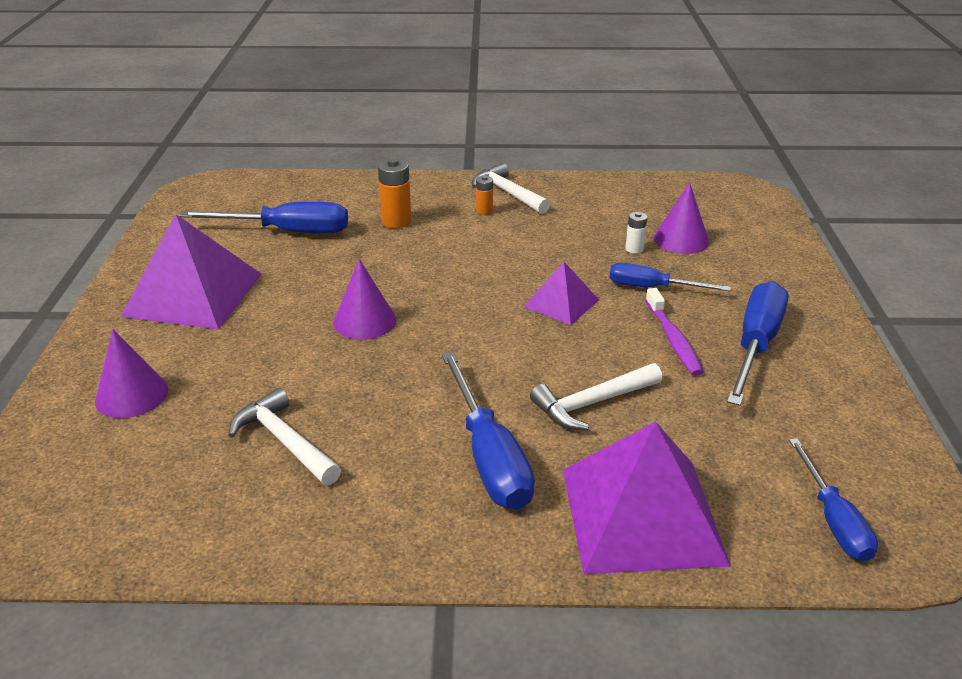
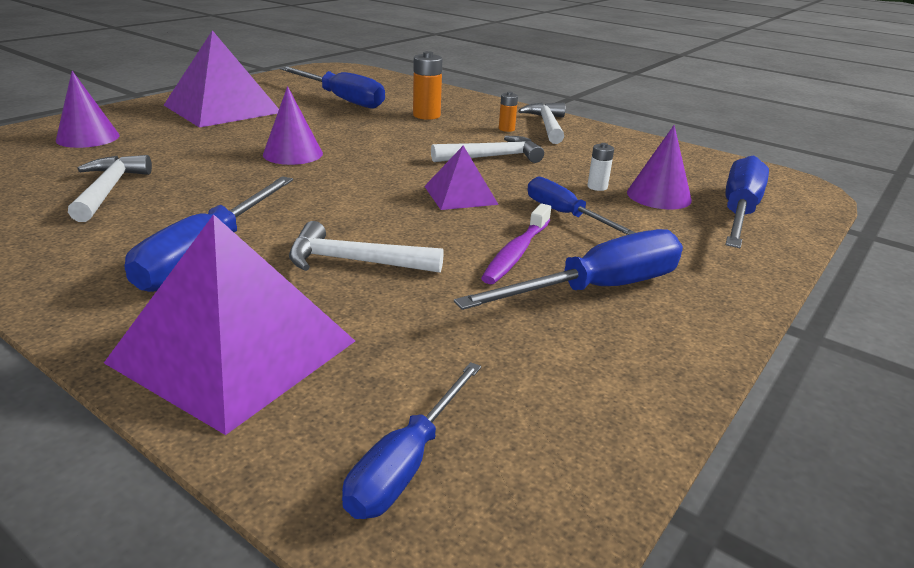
camera: 35 degrees right, 5 degrees down
none -> white hammer [431,136,544,163]
none -> blue screwdriver [725,155,769,248]

